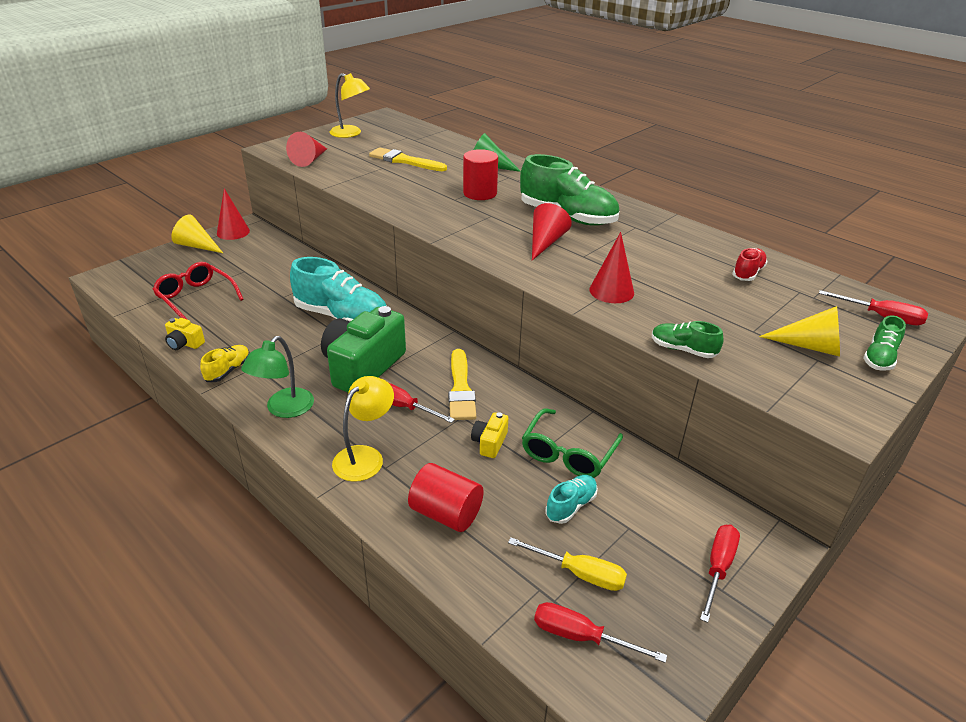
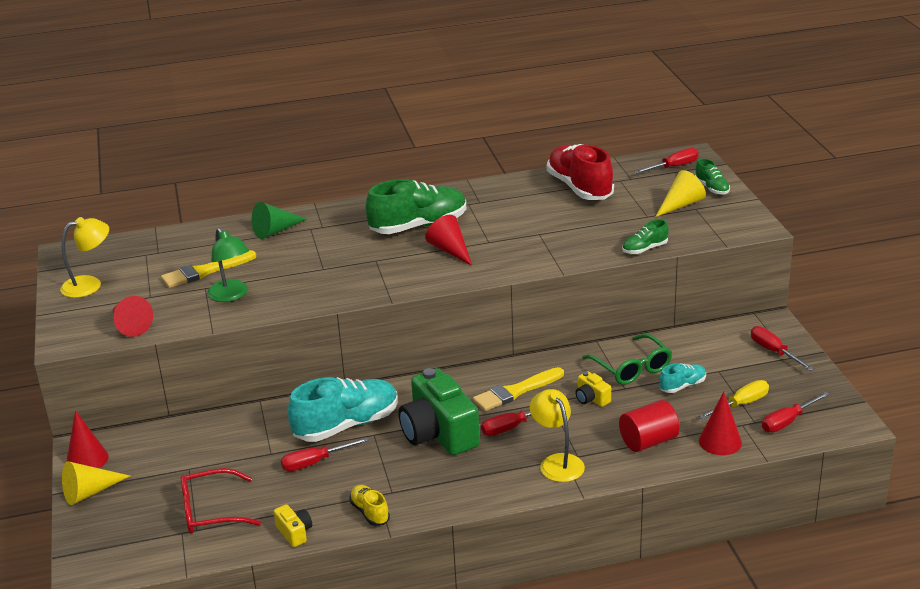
camera: 55 degrees left, 5 degrees down
yellow camera [165,318,205,350] -> yellow camera turned 90 degrees counterclockwise [274,504,312,547]
green lamp [241,336,314,418] -> green lamp moved to [207,228,249,302]
yellow brush [448,349,476,420] -> yellow brush turned 120 degrees clockwise [473,367,564,411]
red cylinder [463,149,498,200] -> none
turquoise shoe [545,475,598,524] -> turquoise shoe turned 75 degrees clockwise [659,363,706,393]
red cone [589,232,634,303] -> red cone moved to [699,392,742,455]
red shoe [732,248,768,281] -> red shoe [547,144,614,200], size x2.07
none -> red screwdriver [281,437,369,471]

